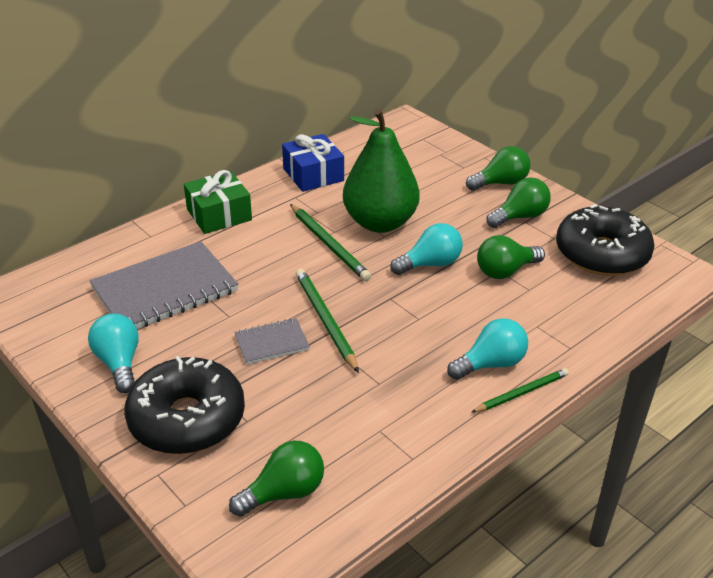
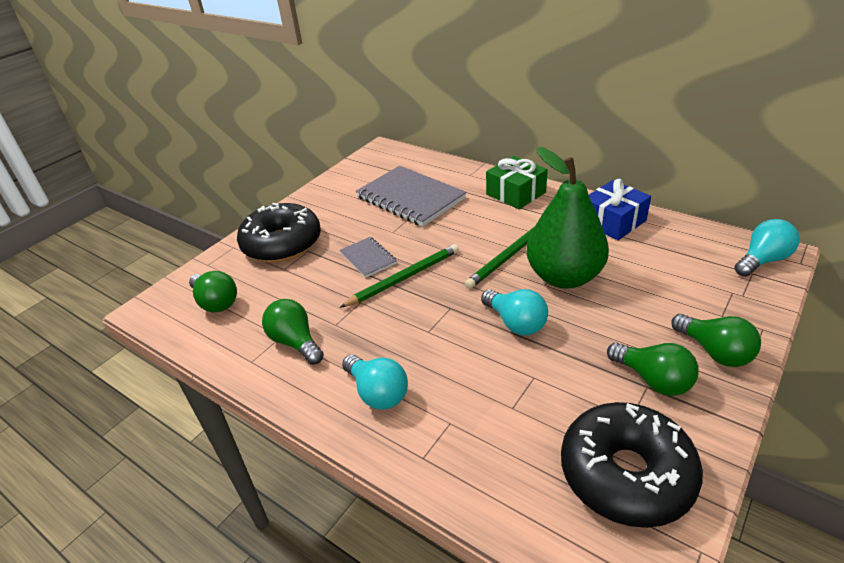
camera: 80 degrees right, 0 degrees up
turquoise light bulb [88,314,139,393] -> turquoise light bulb moved to [735,219,800,277]
green pencil [471,368,569,413] -> none
green light bulb [477,235,545,279] -> green light bulb moved to [262,299,324,365]

